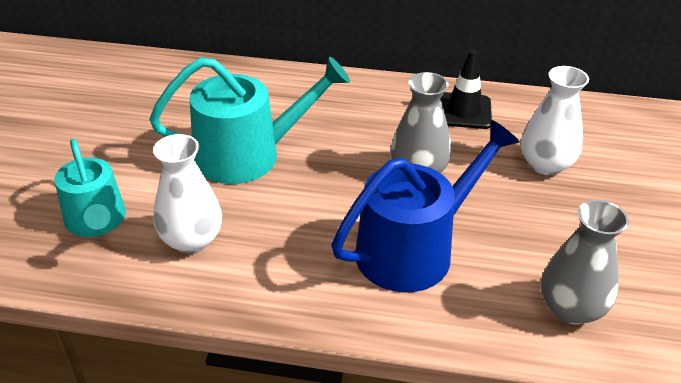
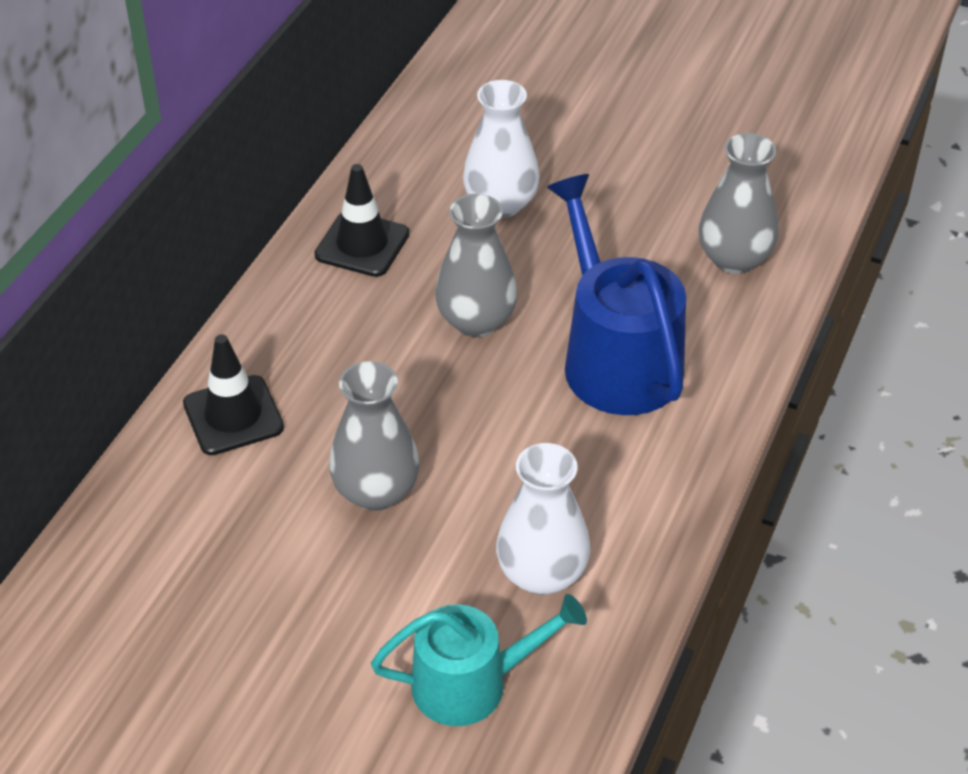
camera: 75 degrees left, 5 degrees up
turquoise watering can [150,57,350,184] -> grey vase [329,361,420,511]
none -> black traffic cone [183,334,284,455]

